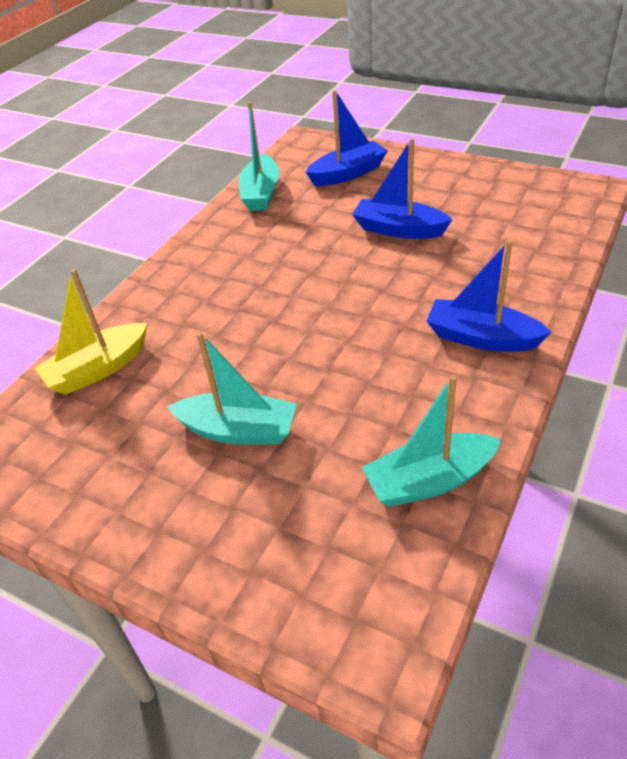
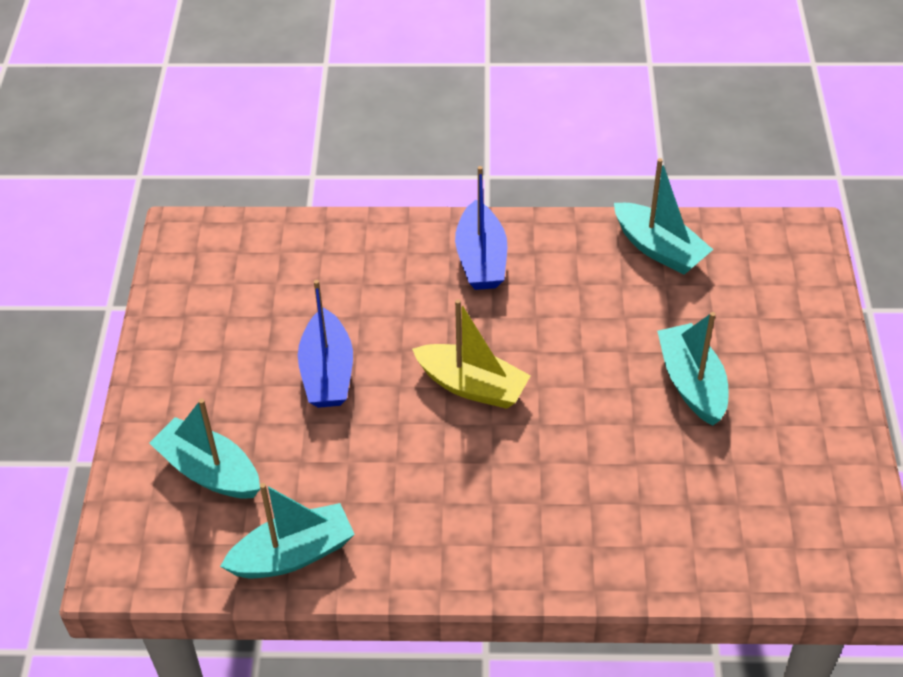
camera: 120 degrees left, 5 degrees up
yellow boat [35,269,148,395] -> yellow boat moved to [412,299,531,409]
blue boat [306,90,388,186] -> turquoise boat [149,399,260,498]

